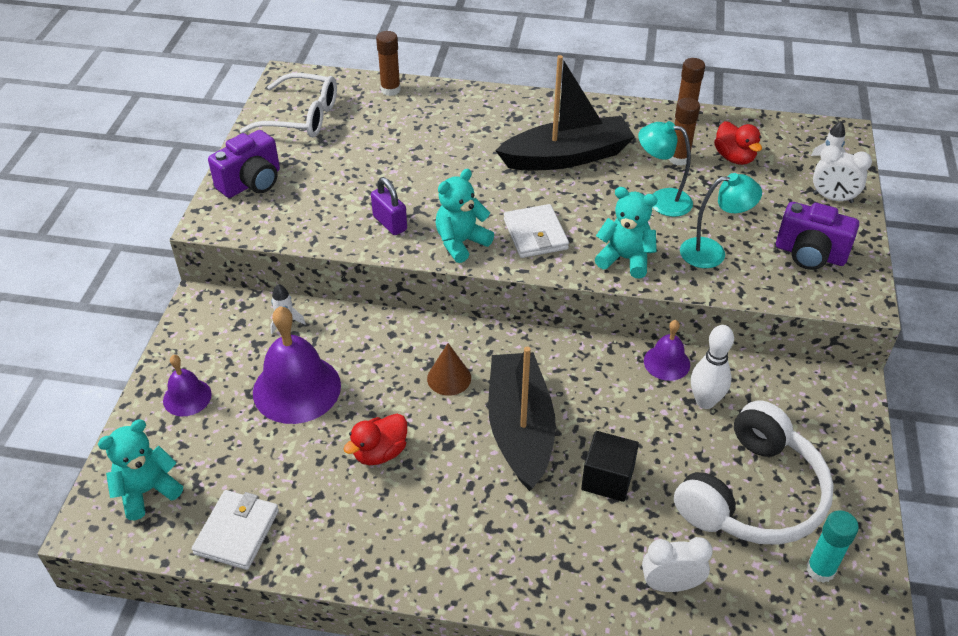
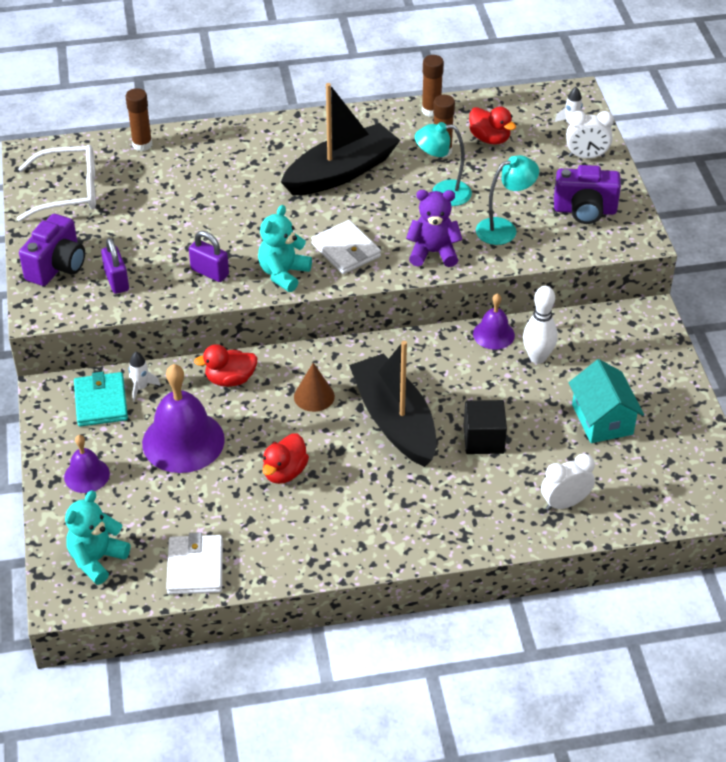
camera: 20 degrees left, 0 degrees up
turquoise teddy bear [595,187,658,278] -> purple teddy bear [406,190,463,267]
white headphones [674,400,834,545] -> turquoise house [569,359,644,443]
turquoise glue stick [806,510,859,583] -> none
none -> turquoise wallet [74,372,128,427]
none -> purple padlock [101,238,129,294]
none -> red duck [194,344,258,387]

